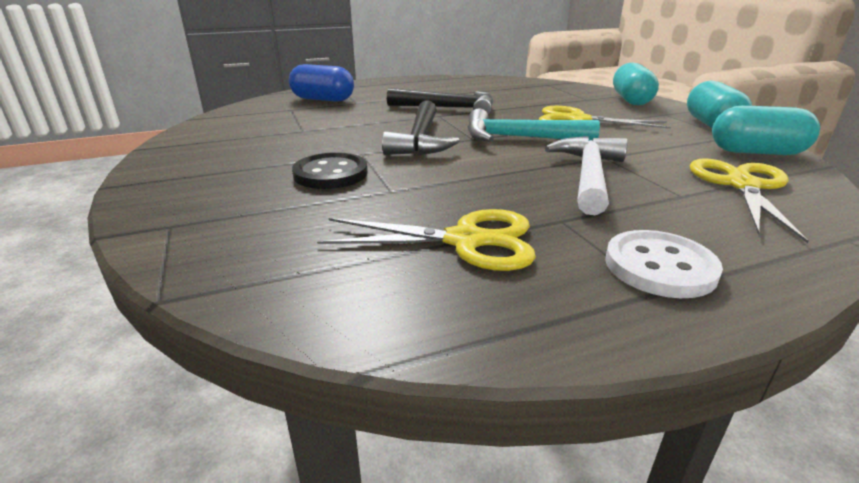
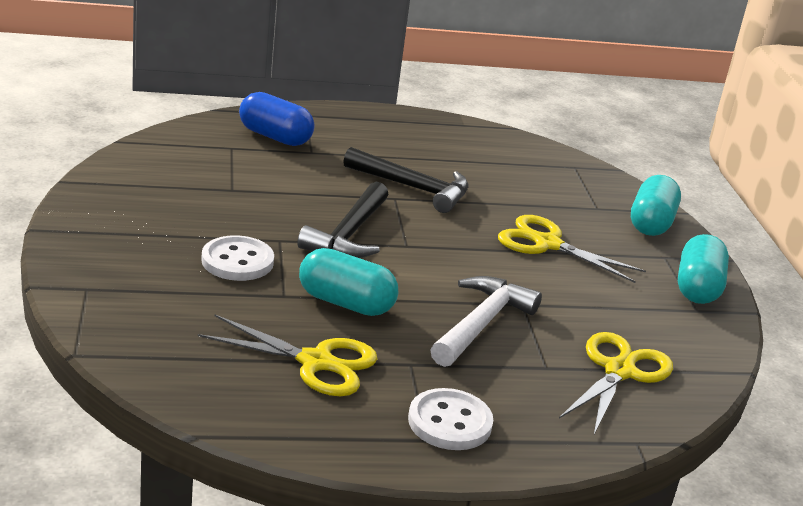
camera: 10 degrees right, 0 degrees up
black button [292,152,368,189] -> white button [201,235,274,281]
turquoise hammer [468,109,600,142] -> none
turquoise capsule [712,105,820,155] -> turquoise capsule moved to [299,248,398,316]

